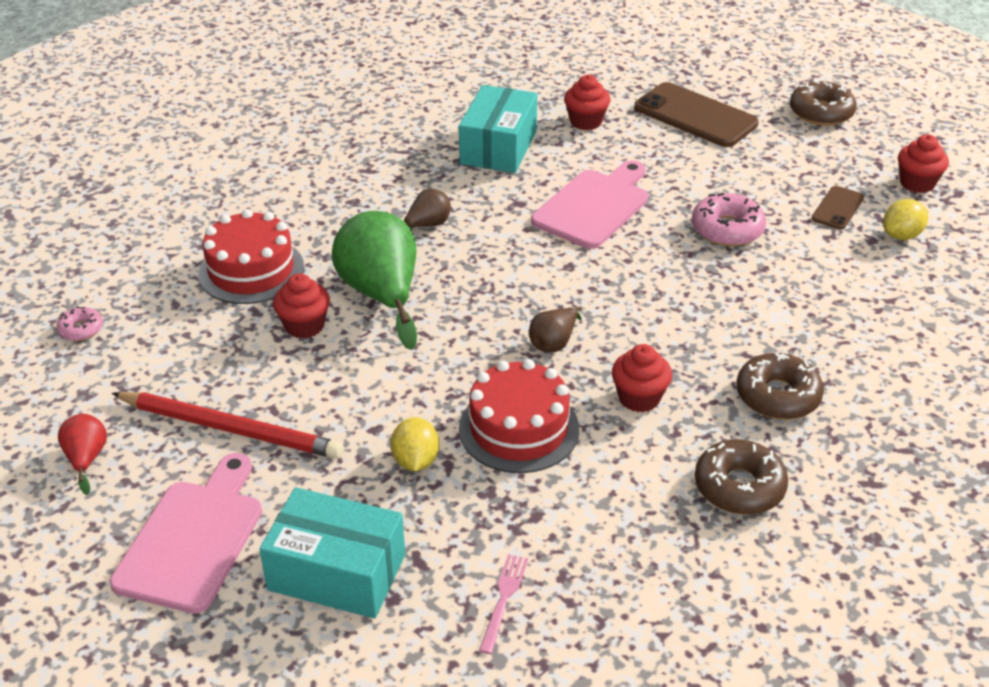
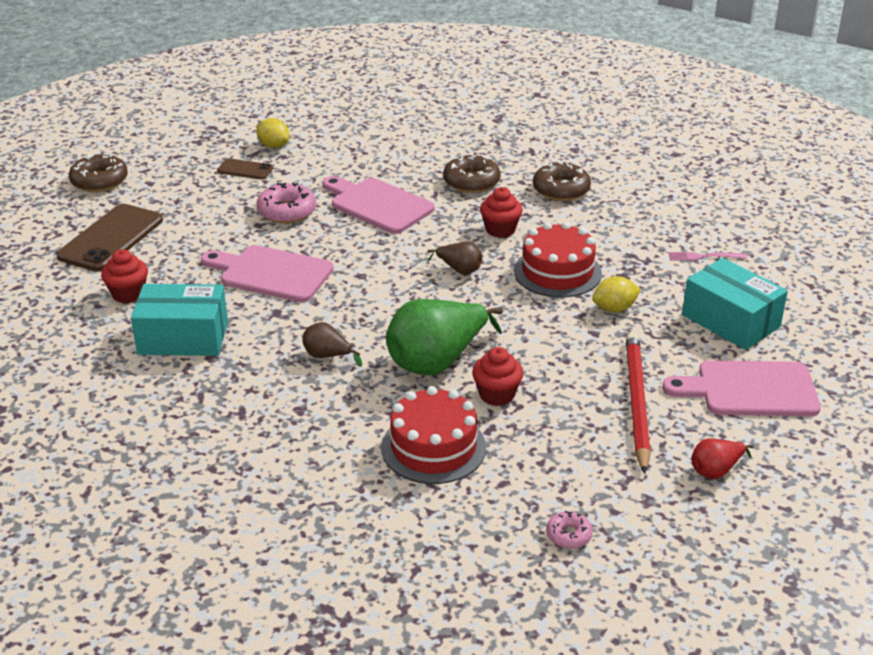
camera: 105 degrees left, 5 degrees down
turquoise box [259,487,405,618] -> turquoise box turned 45 degrees counterclockwise [682,258,788,350]
red cupcake [898,134,949,193] -> none
none -> pink cutting board [322,176,435,234]

